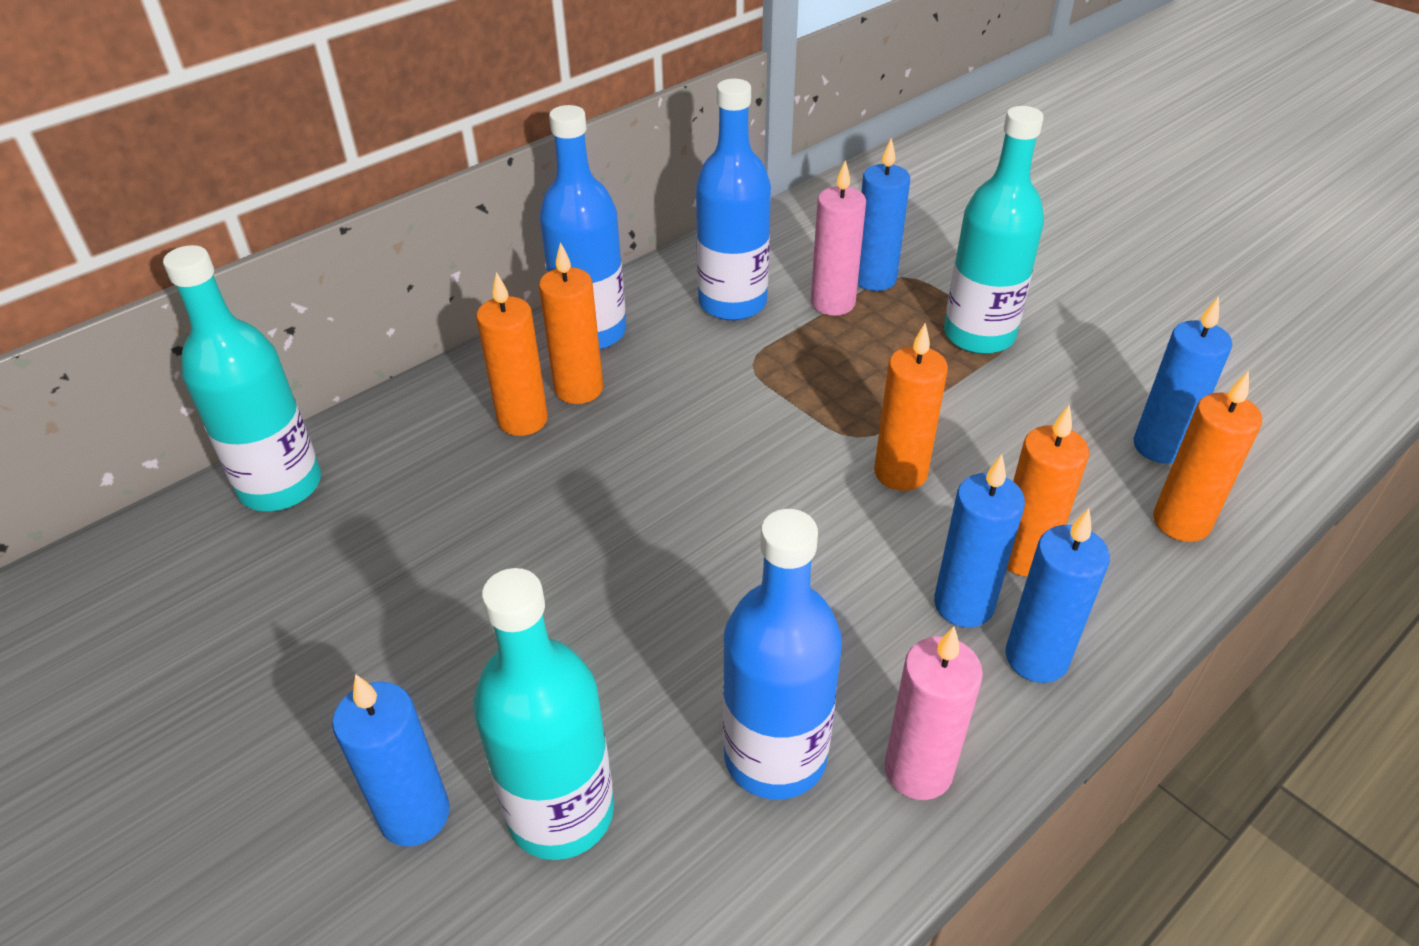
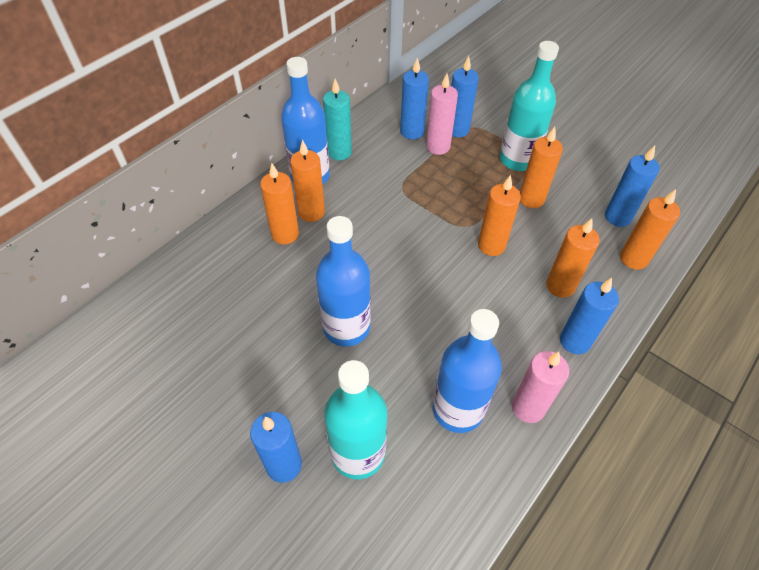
camera: 10 degrees left, 10 degrees up
turquoise bottle [163,245,321,511] -> none
blue bottle [696,79,771,321] -> blue bottle moved to [316,216,371,347]
blue candle [934,454,1025,628] -> blue candle moved to [400,58,429,139]
none -> turquoise candle [323,79,352,160]
none -> orange candle [520,127,563,208]

